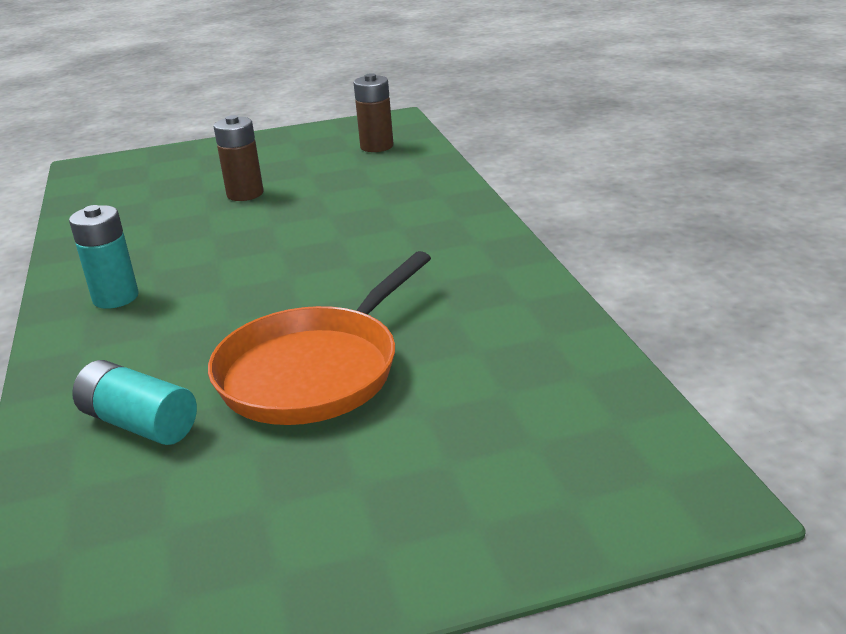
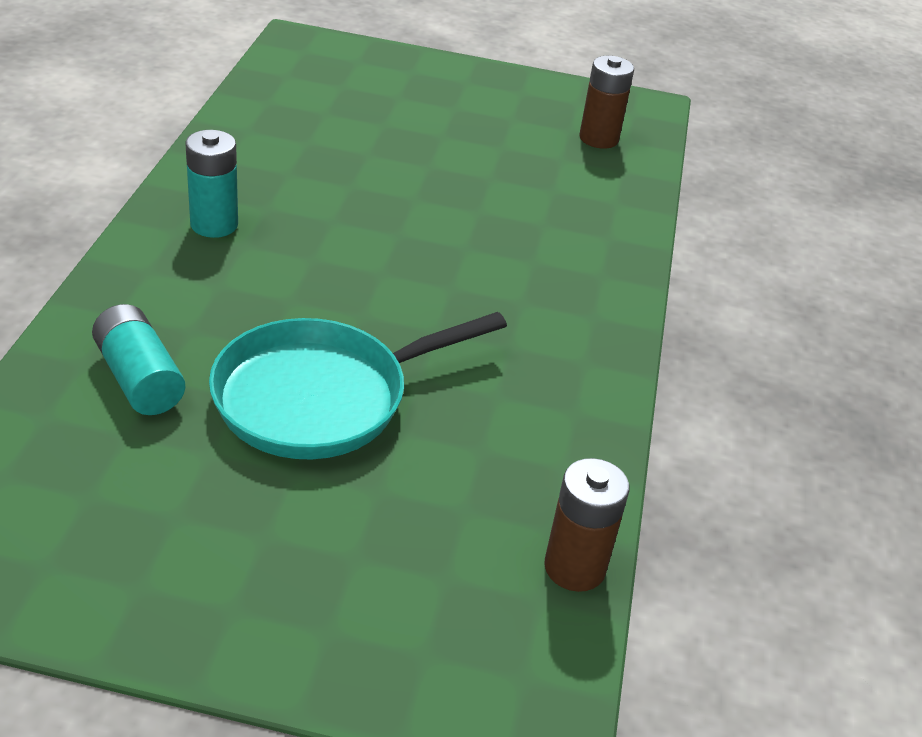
camera: 20 degrees right, 10 degrees up
orange pan [208,251,431,425] -> turquoise pan [209,312,507,459]
brown battery [214,115,263,201] -> brown battery moved to [544,458,629,592]

